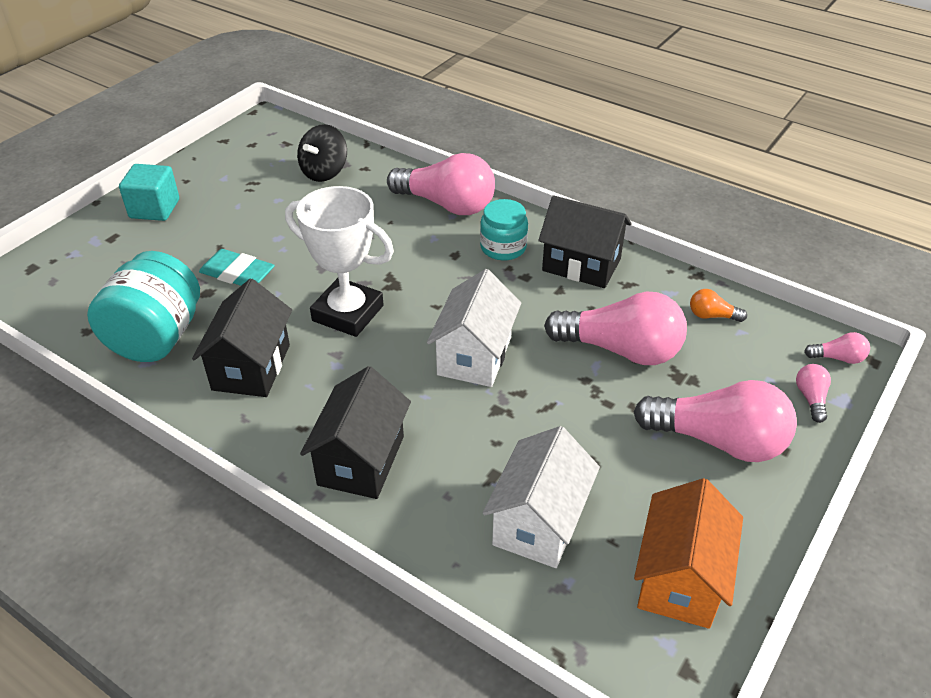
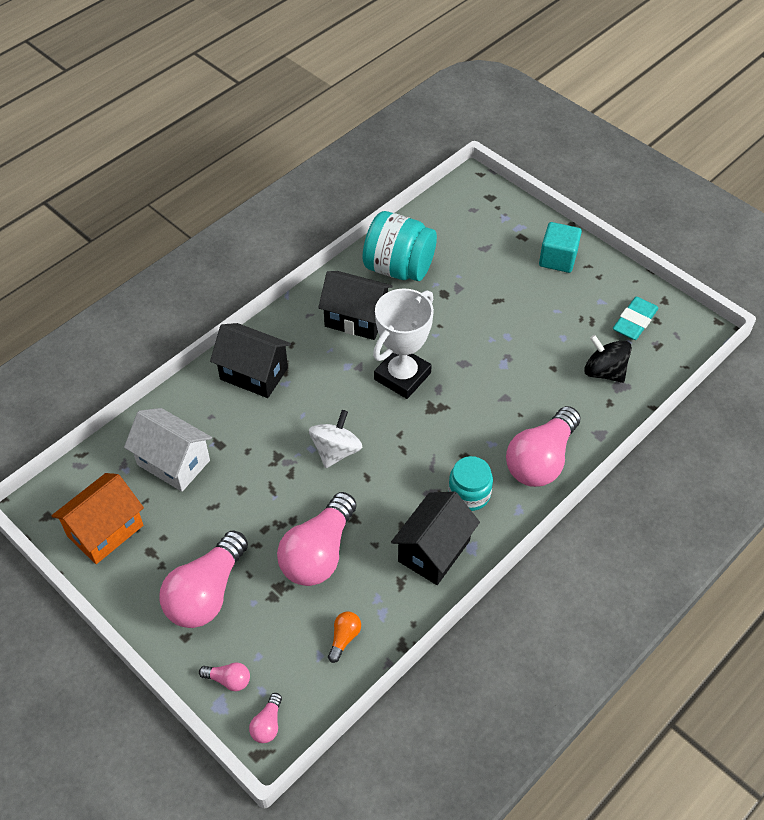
camera: 100 degrees right, 10 degrees up
turquoise eraser [199,249,275,286] -> turquoise eraser moved to [613,297,659,340]
white house [427,269,521,387] -> white spinning top [309,410,363,468]
orange house [634,478,743,629] -> orange house turned 75 degrees counterclockwise [52,473,144,564]

